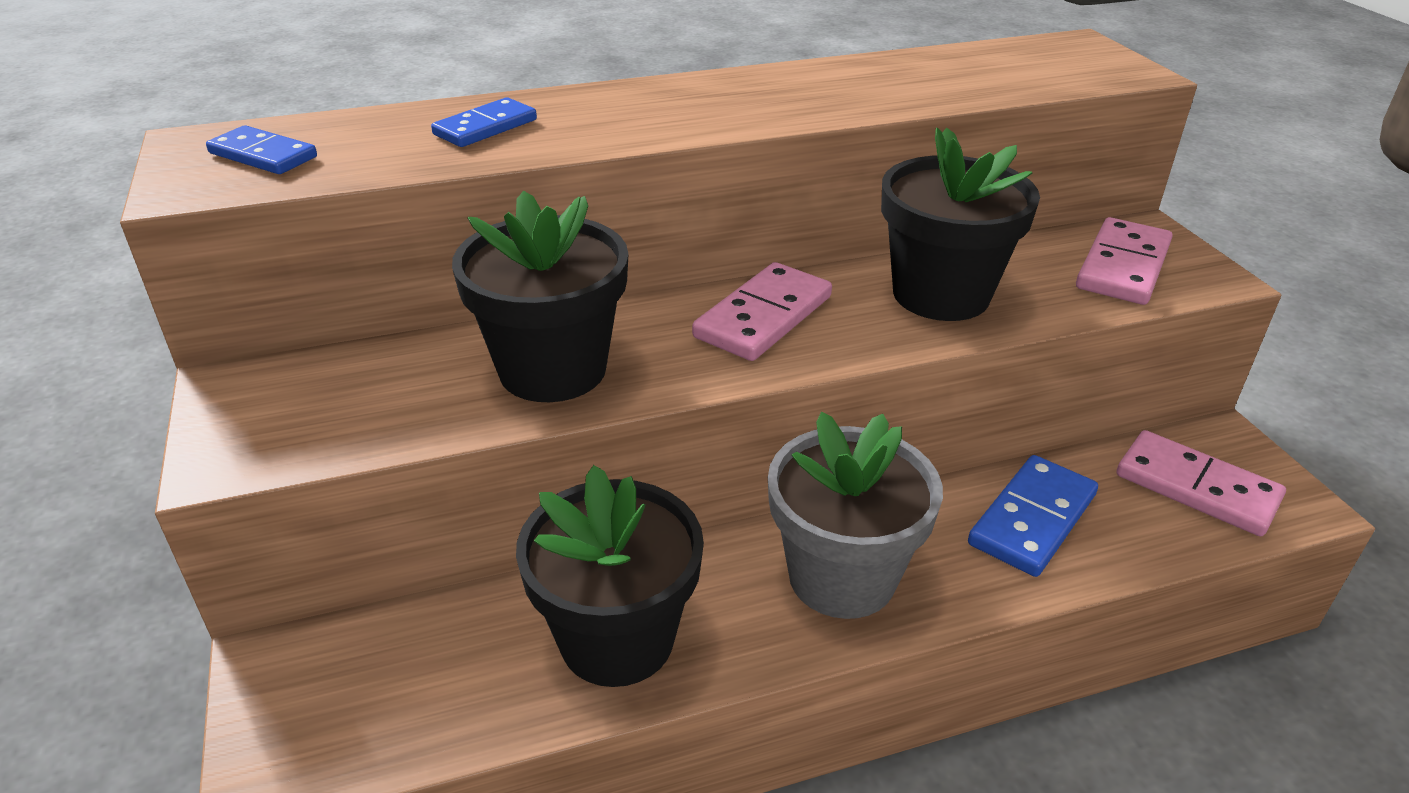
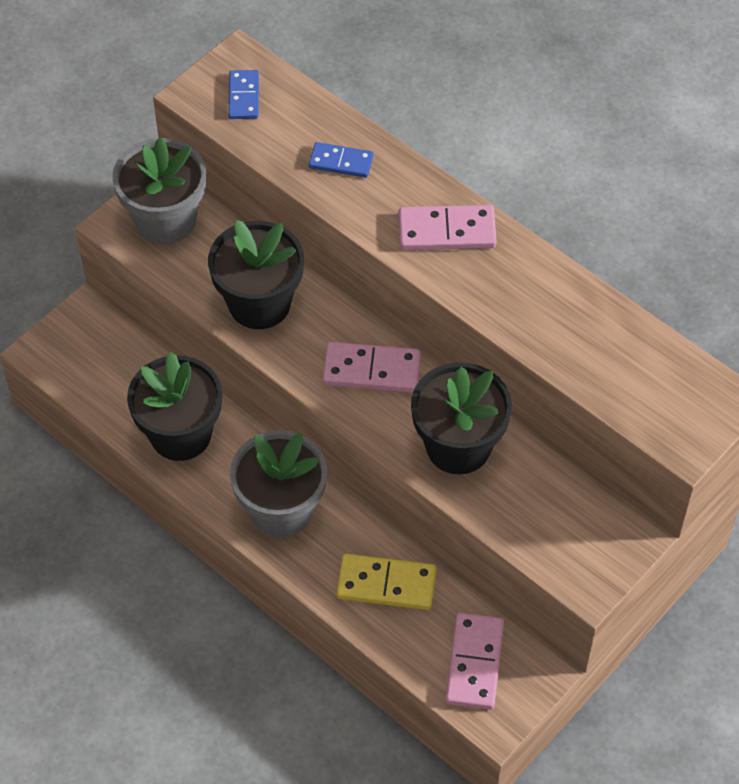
camera: 60 degrees right, 20 degrees up
blue domino [968,455,1098,577] -> yellow domino [336,554,437,610]
pink domino [1076,217,1173,305] -> pink domino moved to [398,205,497,250]
none -> grey flower pot [112,137,206,244]

